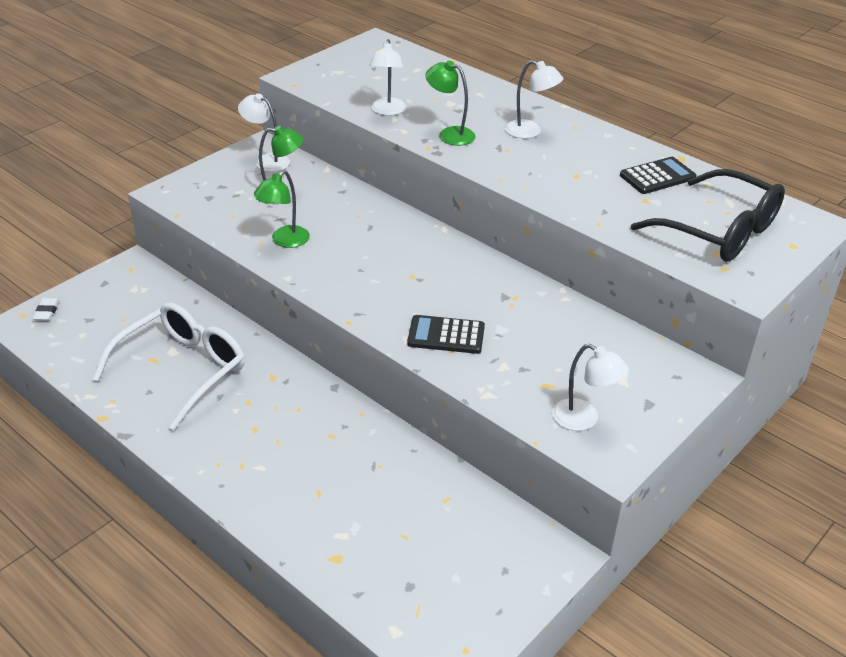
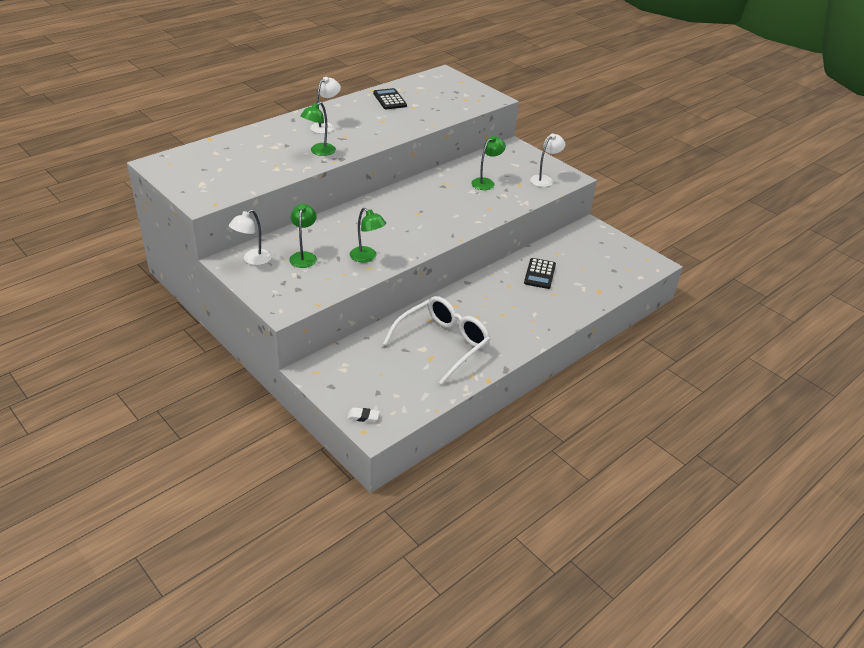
camera: 85 degrees left, 0 degrees up
white glasses [93,303,245,430] -> white glasses turned 90 degrees clockwise [383,296,490,385]
white lamp [369,39,406,115] -> none
black calculator [407,315,485,354] -> black calculator moved to [524,258,556,289]
black glasses [631,169,785,262] -> none
none -> green lamp [471,136,506,190]

